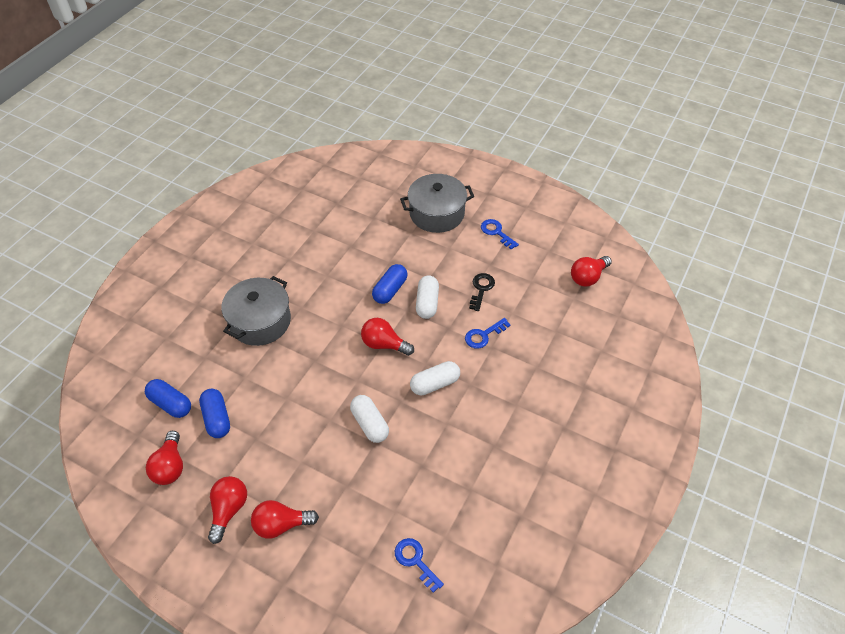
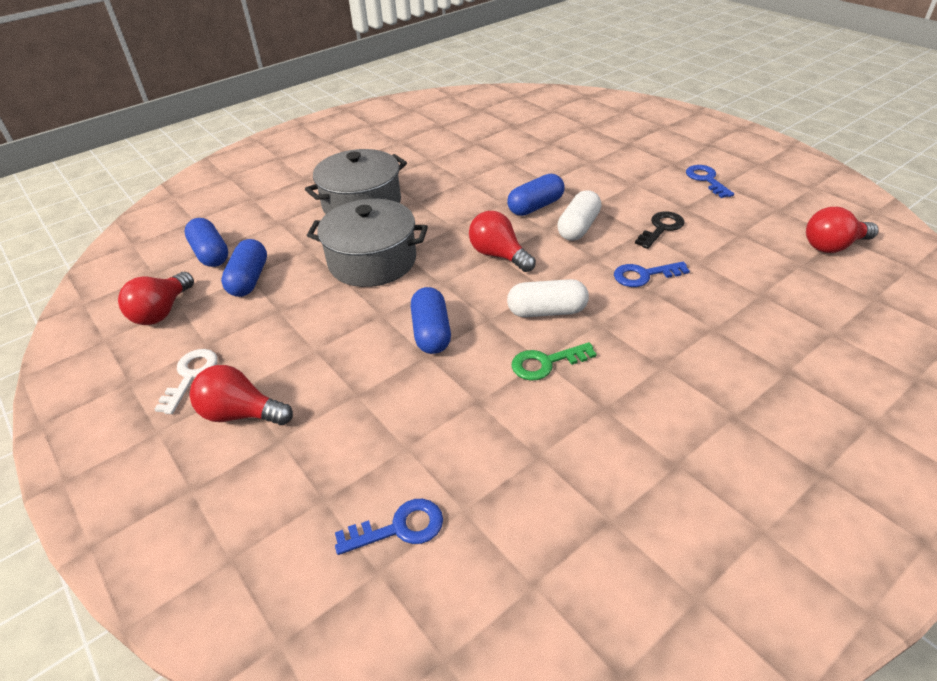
camera: 25 degrees right, 10 degrees down
red light bulb [208,476,247,544] -> white key [154,349,218,414]
white capsule [350,395,389,443] -> blue capsule [411,287,451,354]
blue key [395,538,444,593] -> blue key turned 90 degrees clockwise [335,499,443,555]
grey pot [400,174,474,233] -> grey pot moved to [307,199,428,287]
none -> green key [511,342,597,381]

